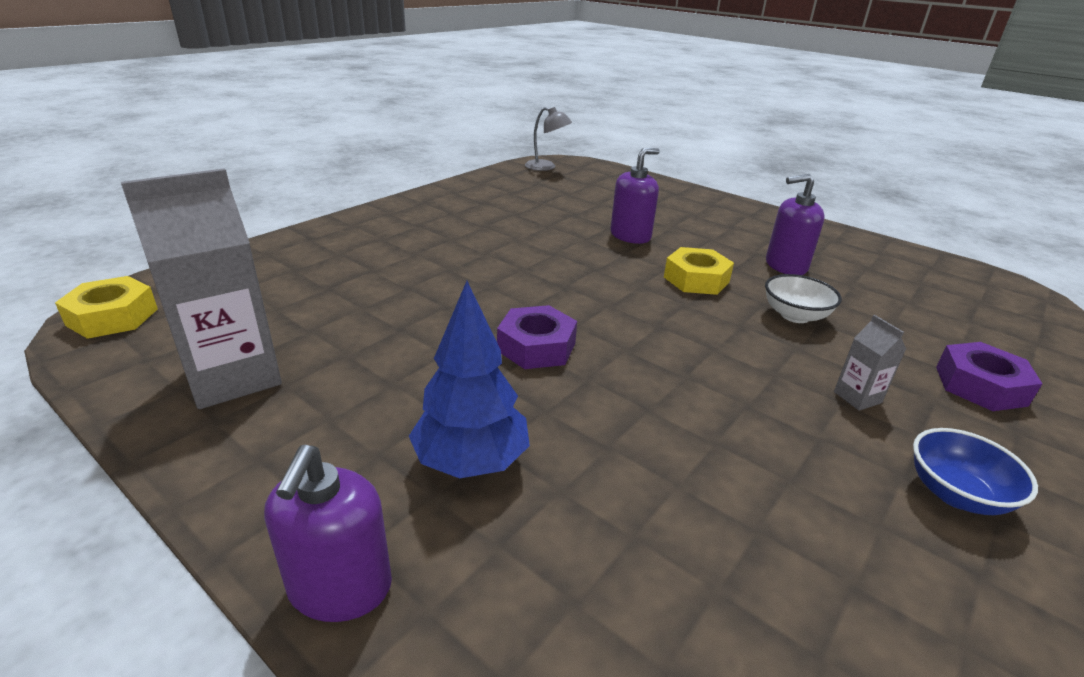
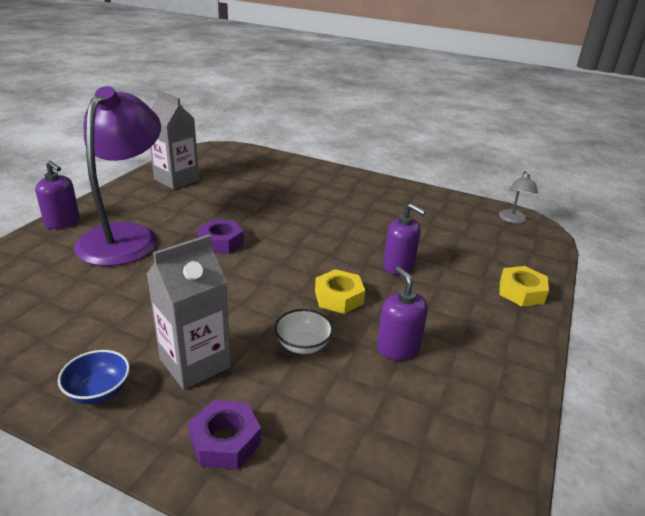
camera: 75 degrees right, 0 degrees up
yellow nut [55,276,158,339] -> yellow nut moved to [499,266,549,307]
purple soap dispenser [264,445,392,622] -> purple soap dispenser turned 135 degrees counterclockwise [35,161,80,229]
blue tree [409,281,530,479] -> purple lamp [74,86,161,266]
grey carton [834,315,906,411] -> grey carton [147,235,231,390], size x2.28

